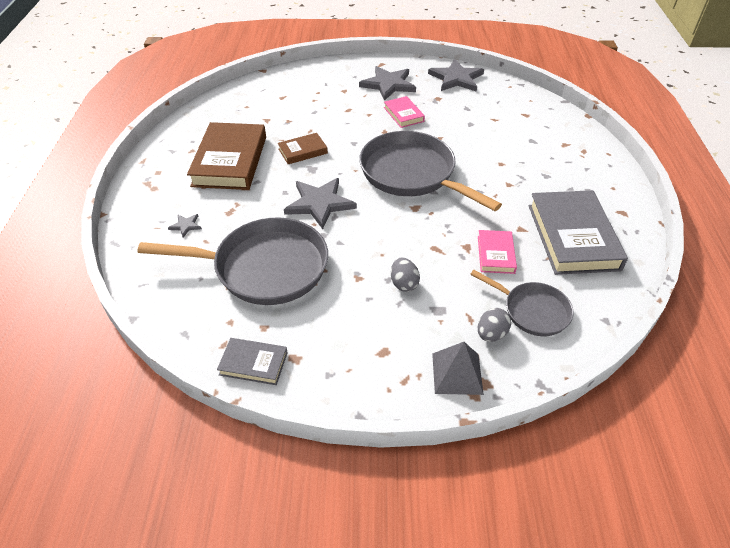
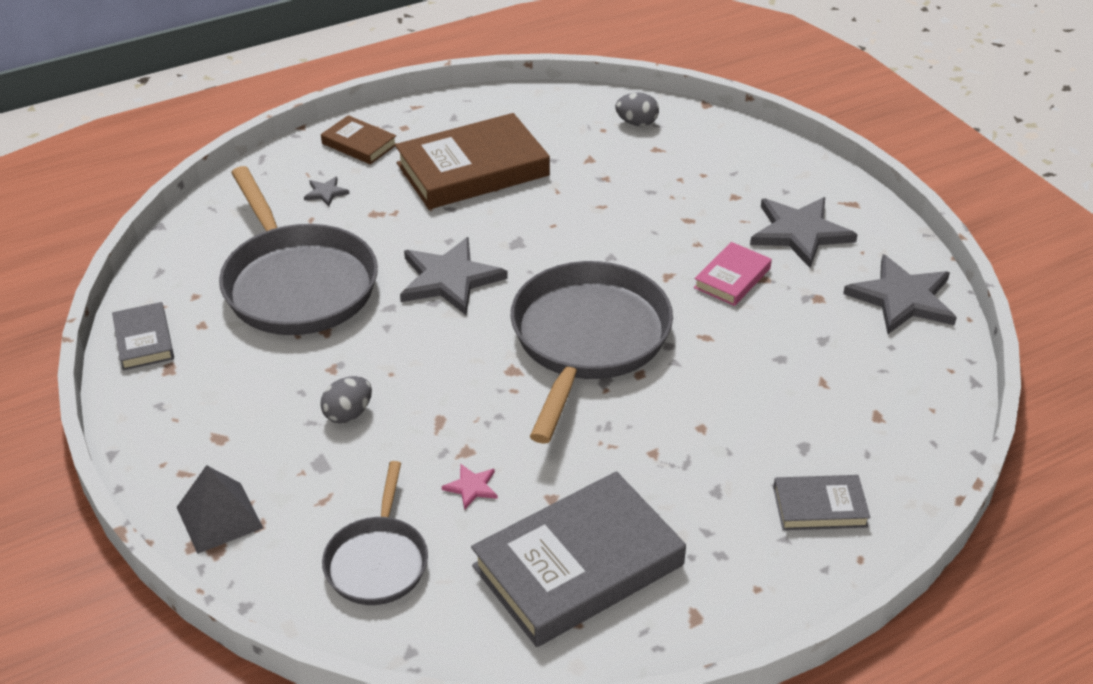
camera: 60 degrees right, 5 degrees down
brown book [278,133,328,164] -> brown book moved to [321,115,396,164]
pink book [478,230,517,274] -> pink star [442,463,498,510]
grey egg [478,308,511,342] -> grey egg moved to [615,93,659,126]
none -> grey book [773,475,871,530]

